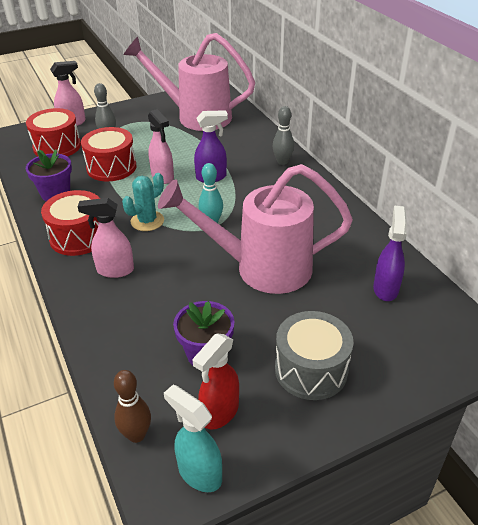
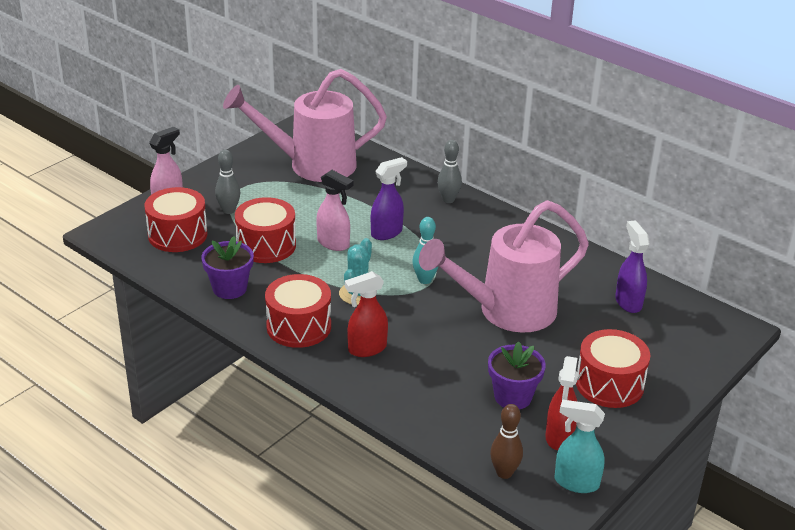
camera: 25 degrees left, 5 degrees down
pink spray bottle [78,198,134,278] -> red spray bottle [344,271,388,357]
grey drum [275,311,353,400] -> red drum [576,329,651,408]

